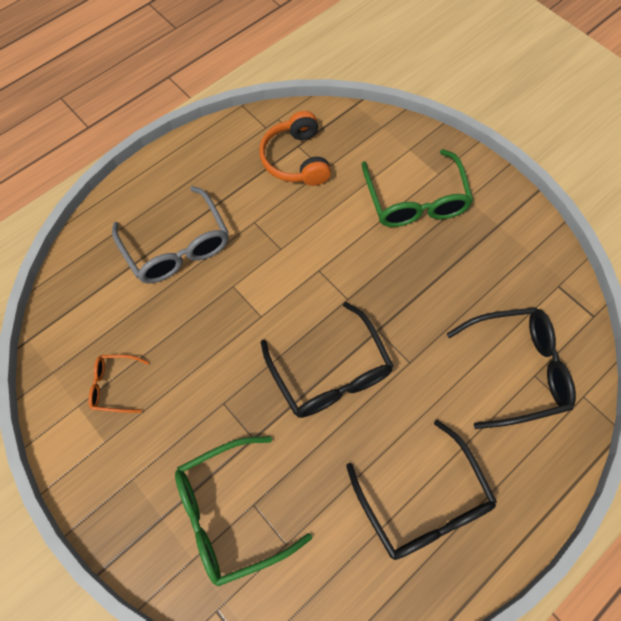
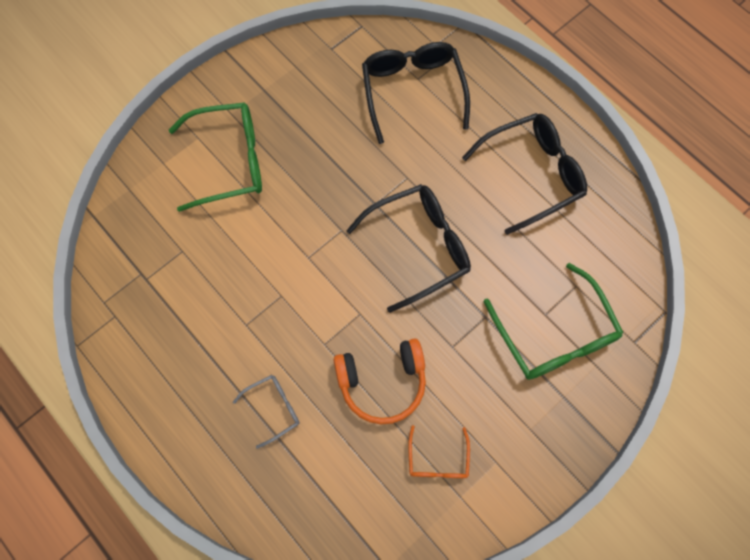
camera: 90 degrees left, 5 degrees up
grey glasses [112,186,229,283] -> grey glasses [233,375,300,449], size x0.52
orange headphones [259,111,331,186] -> orange headphones moved to [334,338,426,424]

